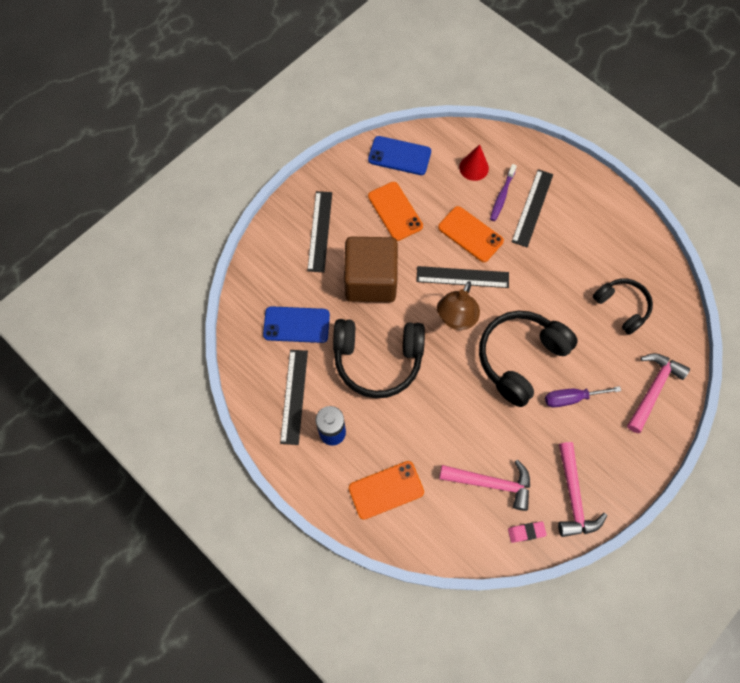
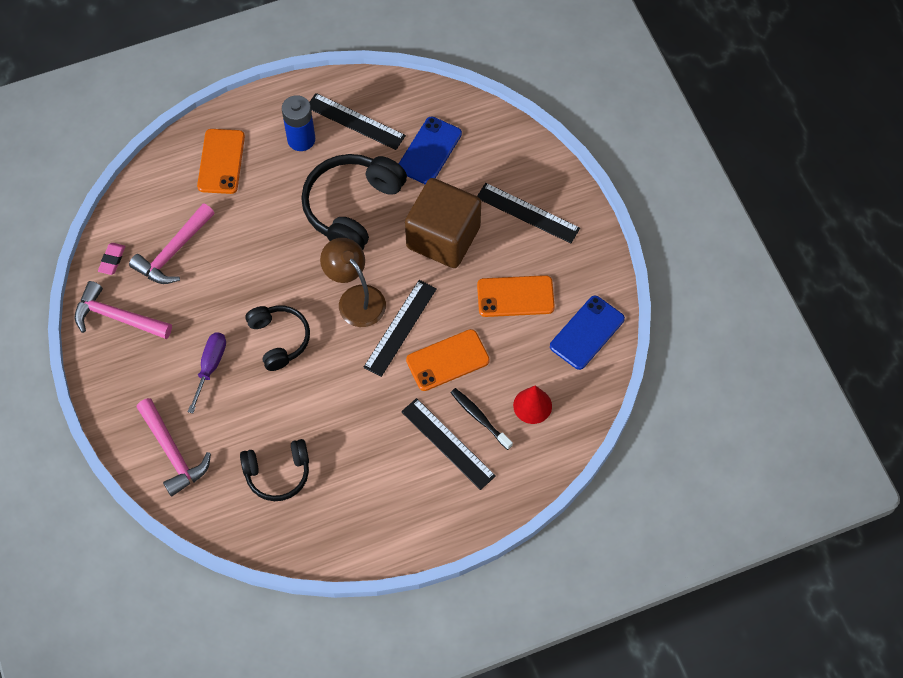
camera: 115 degrees right, 5 degrees down
black headphones [479,311,578,407] -> black headphones [245,306,310,371], size x0.61
purple toothbrush [490,164,517,221] -> black toothbrush [451,388,513,450]

